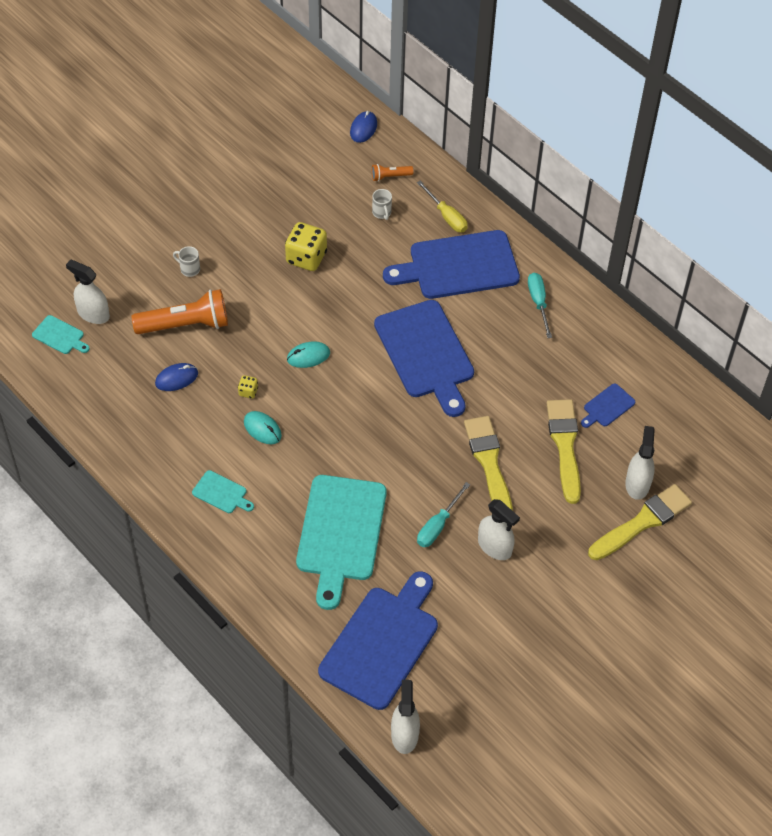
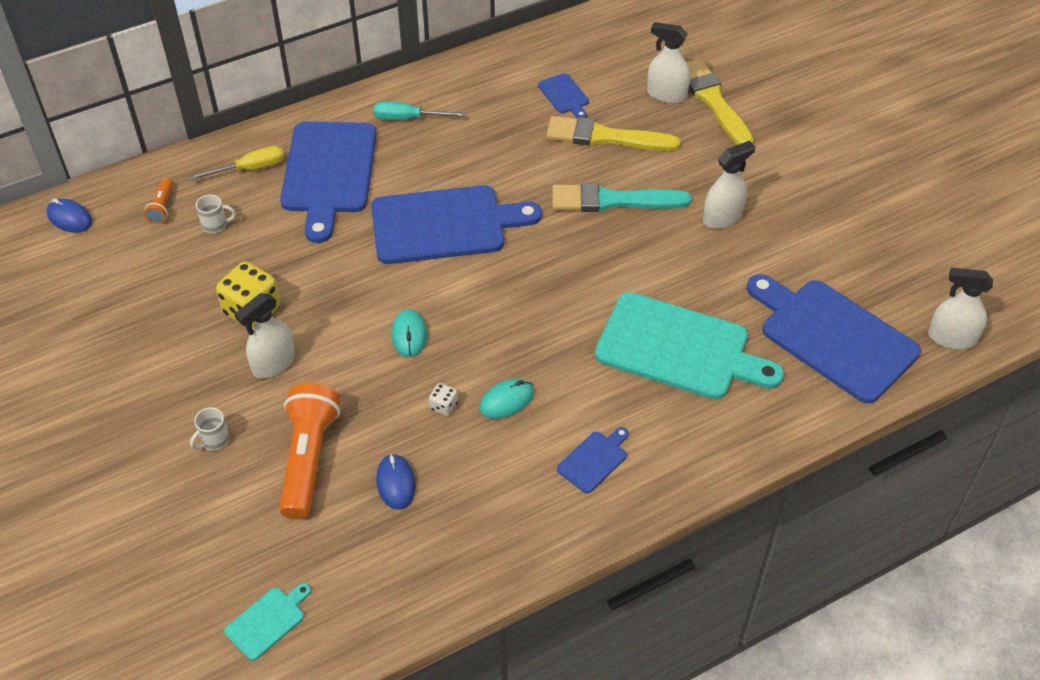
camera: 75 degrees left, 5 degrees down
white spray bottle [66,260,110,324] -> white spray bottle moved to [235,293,295,378]
turquoise cutting board [192,470,254,513] -> blue cutting board [557,427,629,493]
yellow dice [238,375,258,399] -> white dice [429,383,458,416]
turquoise screwdriver [417,482,470,547] -> none
yellow brush [464,416,513,511] -> turquoise brush [552,183,692,212]

